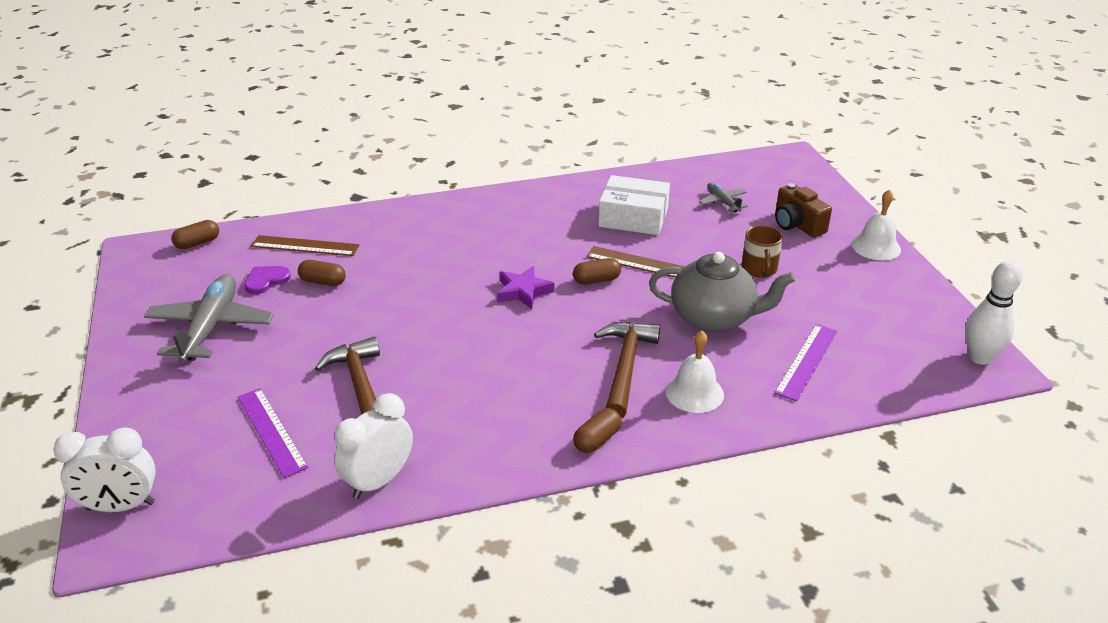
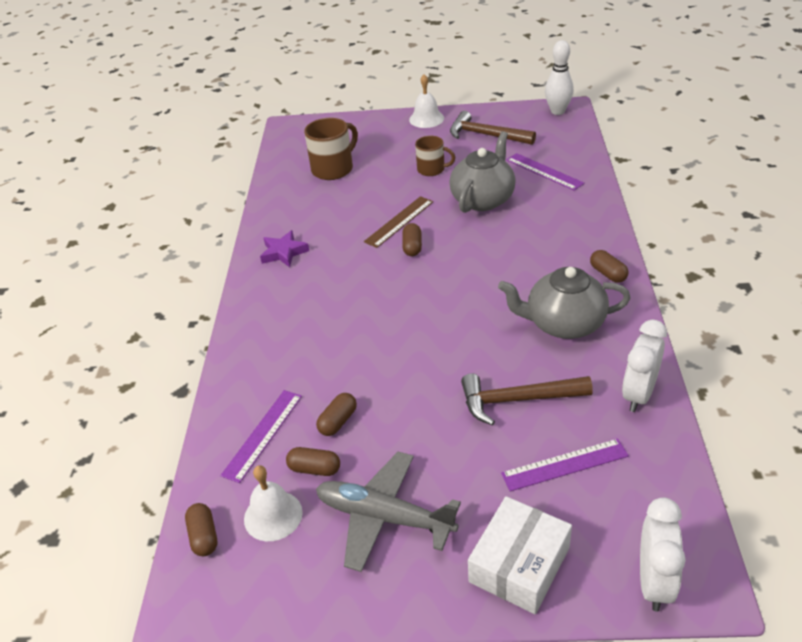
camera: 70 degrees left, 5 degrees up
purple heart [244,266,291,294] -> brown capsule [286,447,340,476]
brown ruler [251,235,359,256] -> purple ruler [220,390,302,483]
white clock [334,393,413,499] -> white clock turned 60 degrees clockwise [622,320,667,412]
purple star [497,266,555,309] -> purple star moved to [260,230,309,267]
brown hammer [594,322,660,419] -> brown hammer moved to [450,111,536,145]
white box [598,175,670,235] -> white box moved to [468,496,572,614]
white bell [666,330,724,413] -> white bell moved to [244,465,303,541]
grey plane [699,183,748,212] -> brown mug [304,118,358,180]
brown camera [775,183,832,237] -> none
none -> grey teapot [498,267,630,339]

